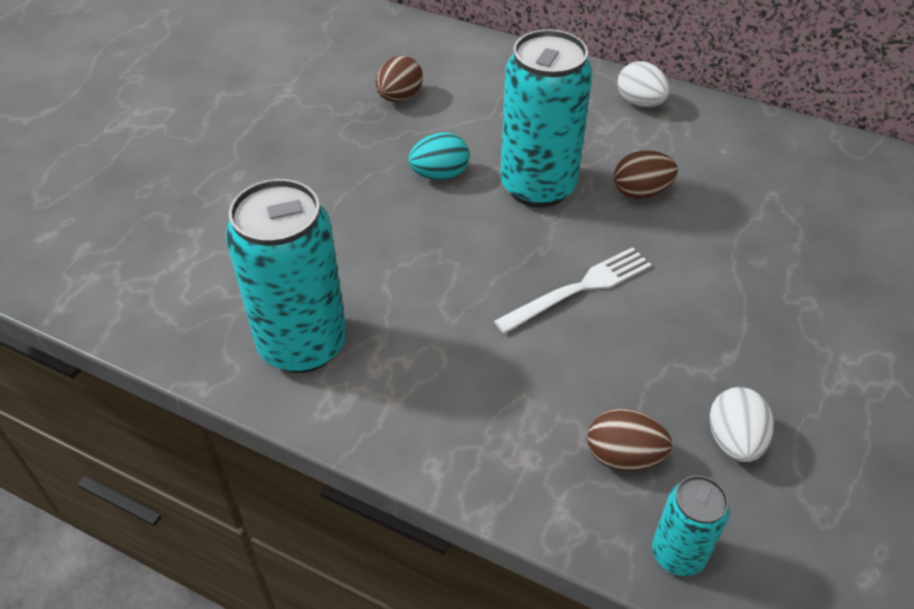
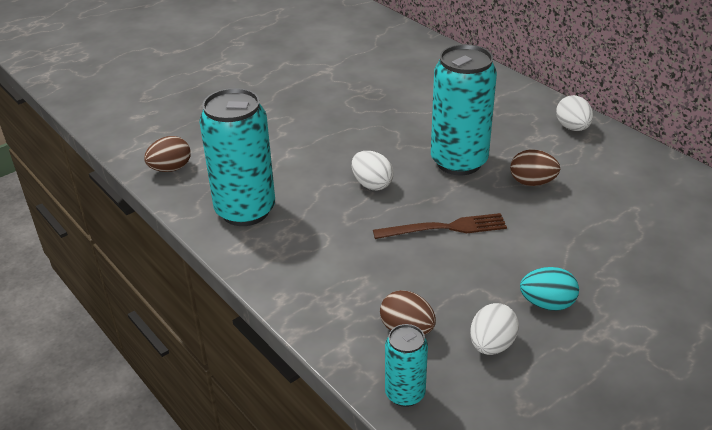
camera: 25 degrees right, 10 degrees down
brown egg [376,55,423,102] -> brown egg moved to [144,136,191,172]
turquoise egg [408,132,469,180] -> turquoise egg moved to [520,267,579,311]
white fork [494,247,651,334] -> brown fork [373,213,507,239]
none -> white egg [352,151,394,191]

